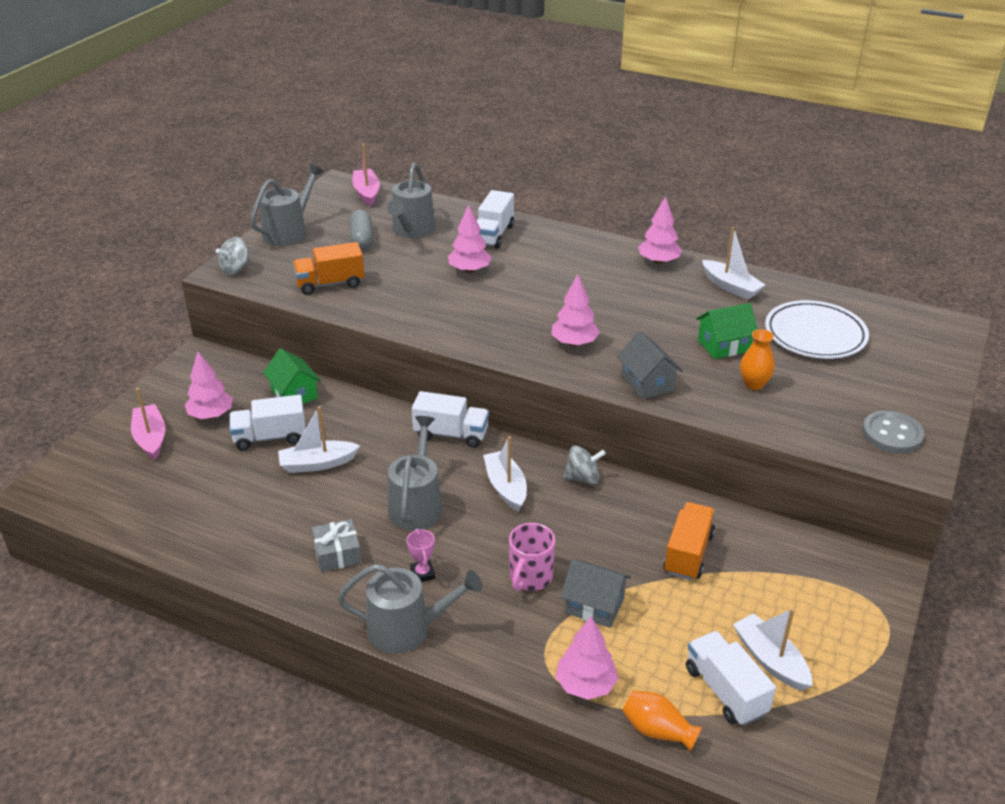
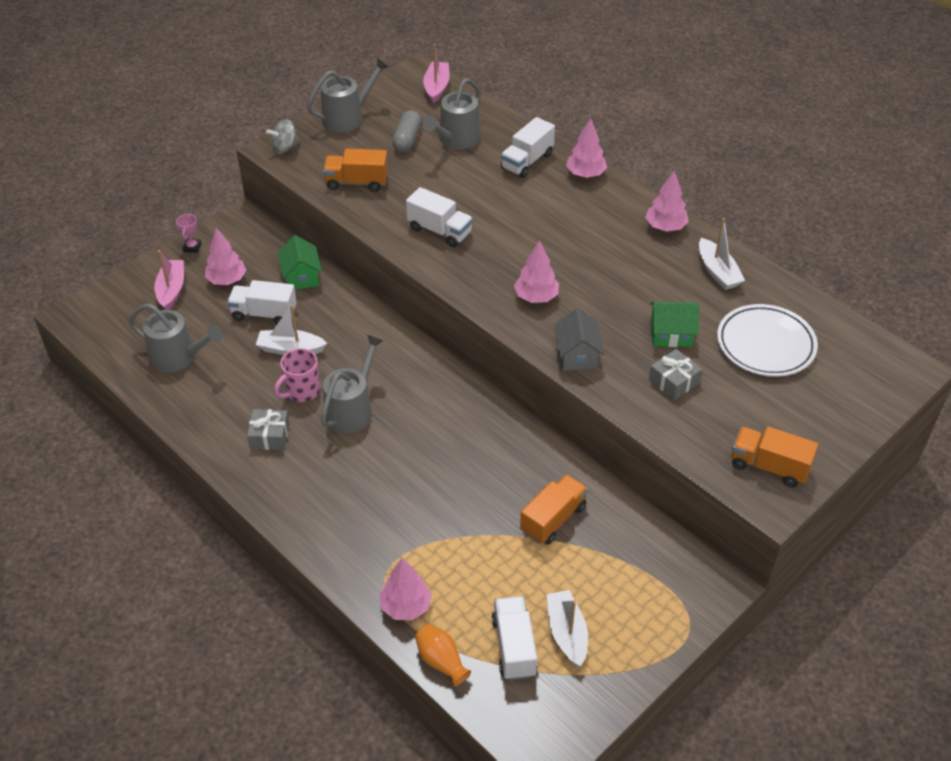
camera: 20 degrees right, 10 degrees up
grey watering can [338,564,482,654] -> grey watering can moved to [129,303,222,373]
pink trophy [407,529,435,582] -> pink trophy moved to [176,214,201,253]
white truck [412,391,489,448] -> white truck moved to [406,187,473,247]
pink tree [448,204,492,273] -> pink tree moved to [566,118,607,178]
white boat [483,436,527,512] -> none
pink mug [509,523,555,591] -> pink mug moved to [274,348,321,402]
grey house [561,559,631,628] -> none
grey spinning top [563,445,606,484] -> none
orange vase [740,329,775,390] -> grey gift [649,349,702,400]
grey button [862,410,924,454] -> orange truck [731,426,818,487]

